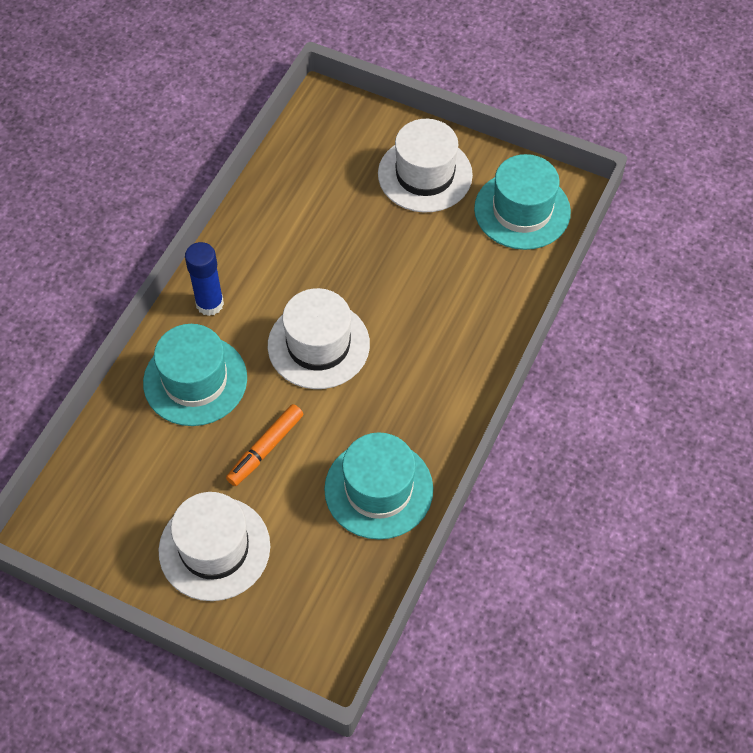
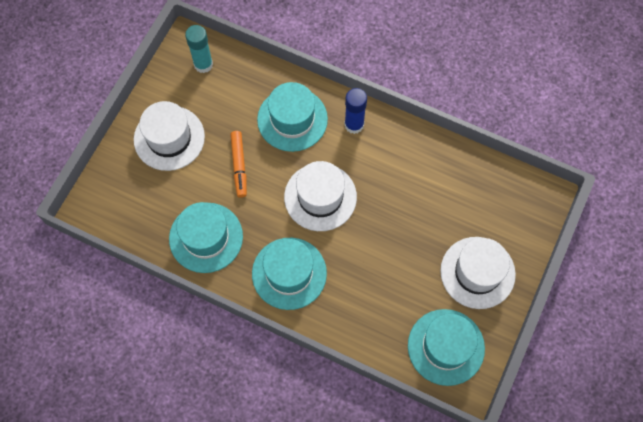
camera: 90 degrees right, 10 degrees up
orange marker [226,404,303,486] -> orange marker turned 135 degrees counterclockwise [230,131,247,198]
none -> turquoise glue stick [185,25,213,73]
none -> turquoise hat [252,238,327,310]

